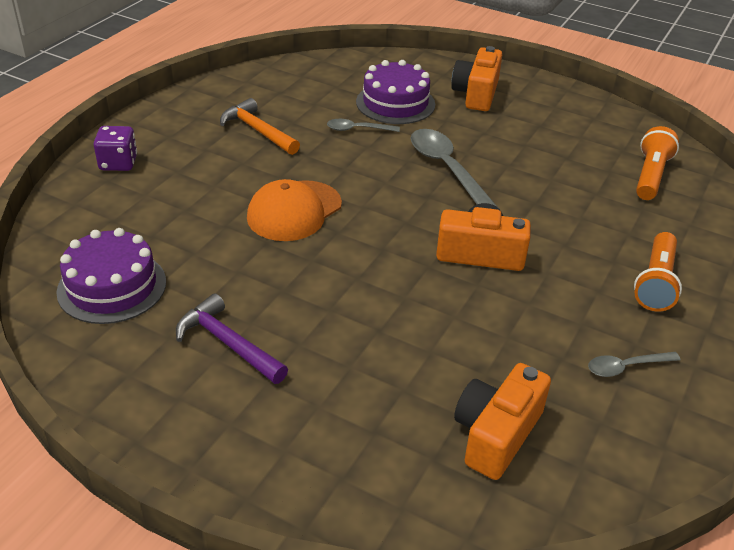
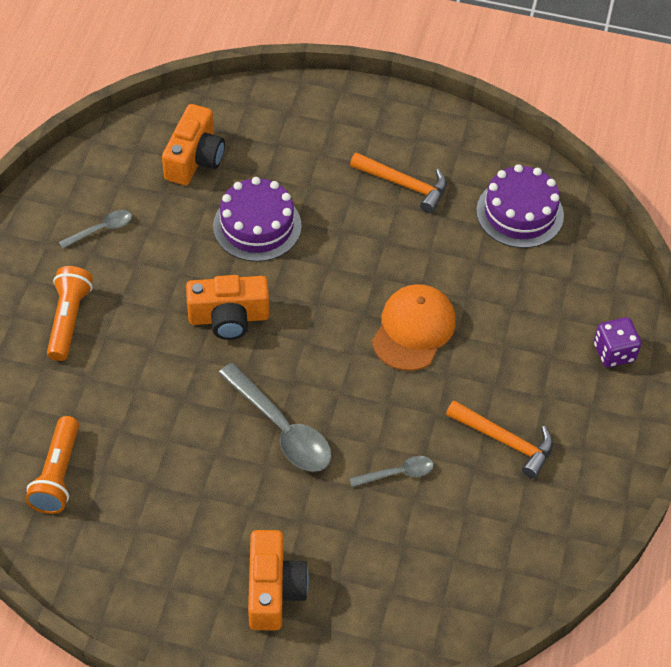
camera: 165 degrees right, 15 degrees up
purple hammer [176,293,288,384] -> orange hammer [350,152,447,213]
purple cake [356,60,435,124] -> purple cake moved to [213,177,302,262]

